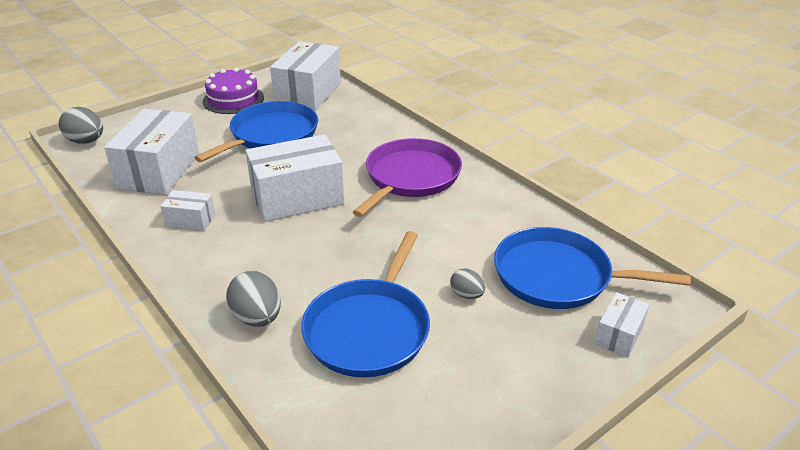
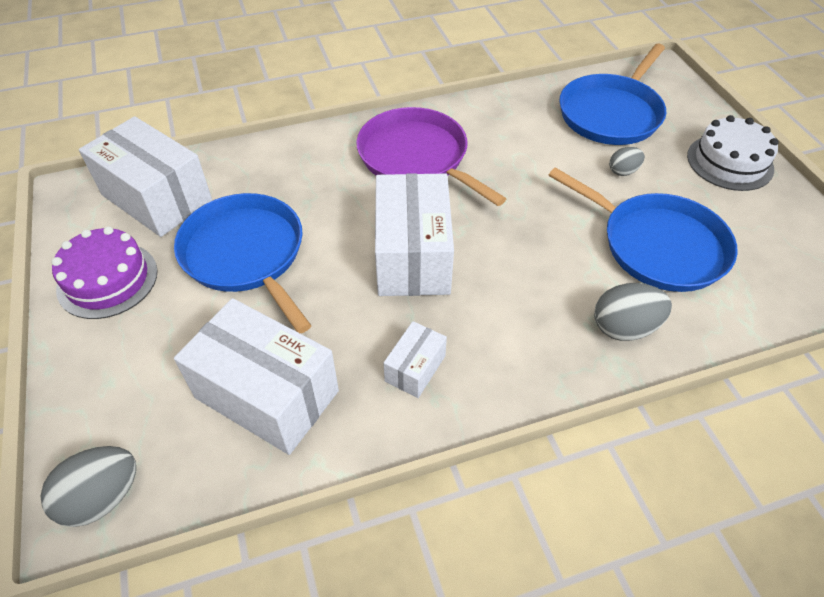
camera: 70 degrees left, 15 degrees up
white box [594,292,649,357] -> none
none -> white cake [687,115,779,191]

